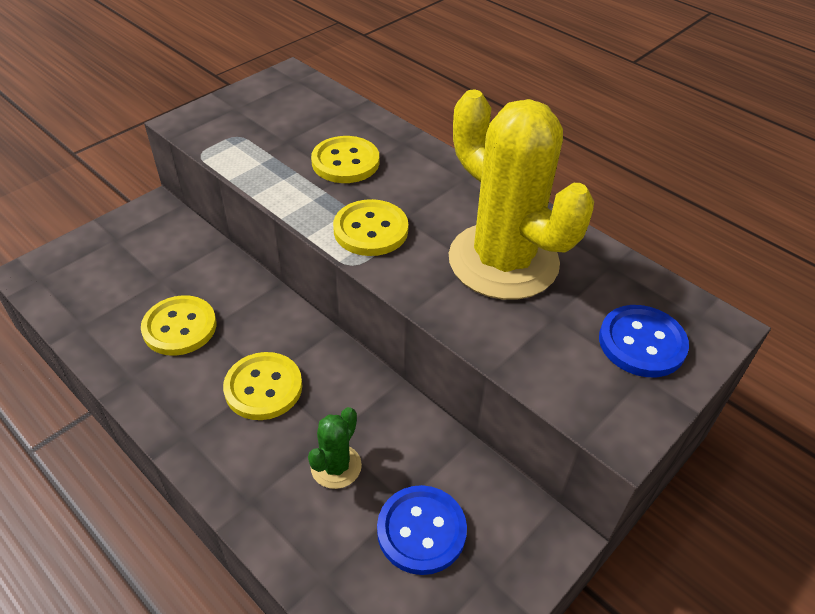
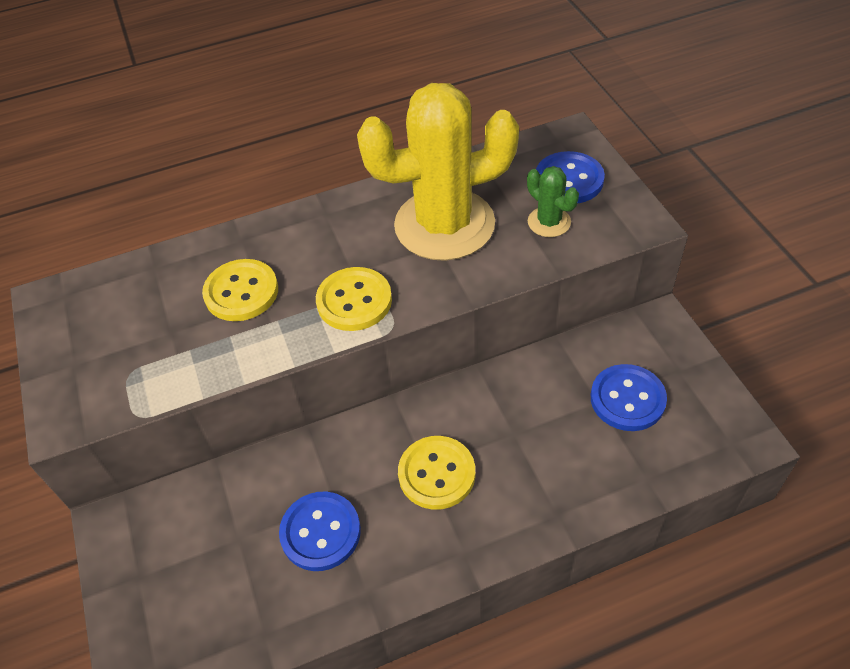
camera: 60 degrees left, 5 degrees up
yellow button [141,295,217,356] -> blue button [279,492,361,571]
green cactus [308,407,362,489] -> green cactus moved to [527,166,579,237]

